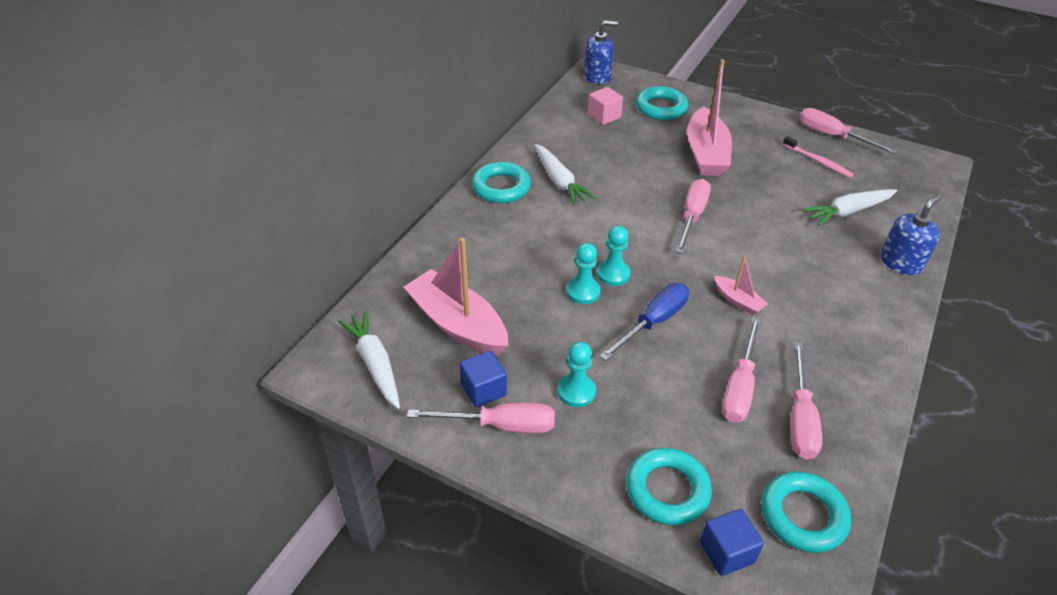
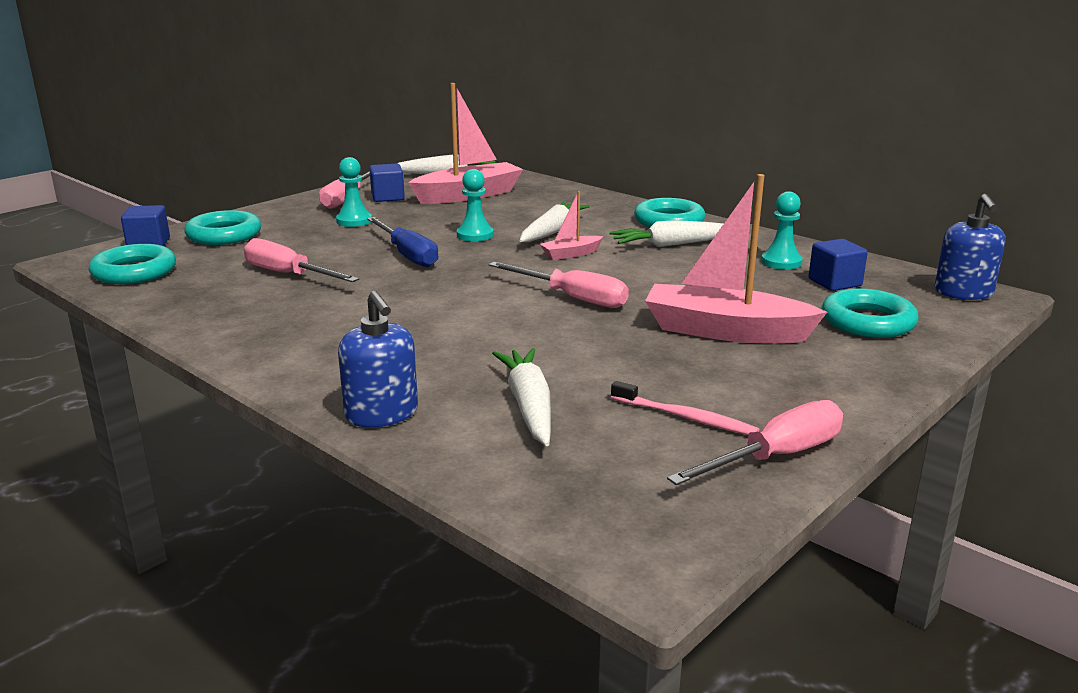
camera: 105 degrees right, 20 degrees down
pink cube [588,87,623,125] -> blue cube [809,239,868,291]
turquoise pawn [597,225,631,286] -> turquoise pawn moved to [761,191,803,269]
pink boat [714,256,768,315] -> pink boat moved to [540,191,603,260]
pink toothbrush [783,136,854,178] -> pink toothbrush turned 120 degrees counterclockwise [611,381,759,435]
pink screwdriver [790,342,823,459] -> none
none -> white carrot [520,202,590,242]

